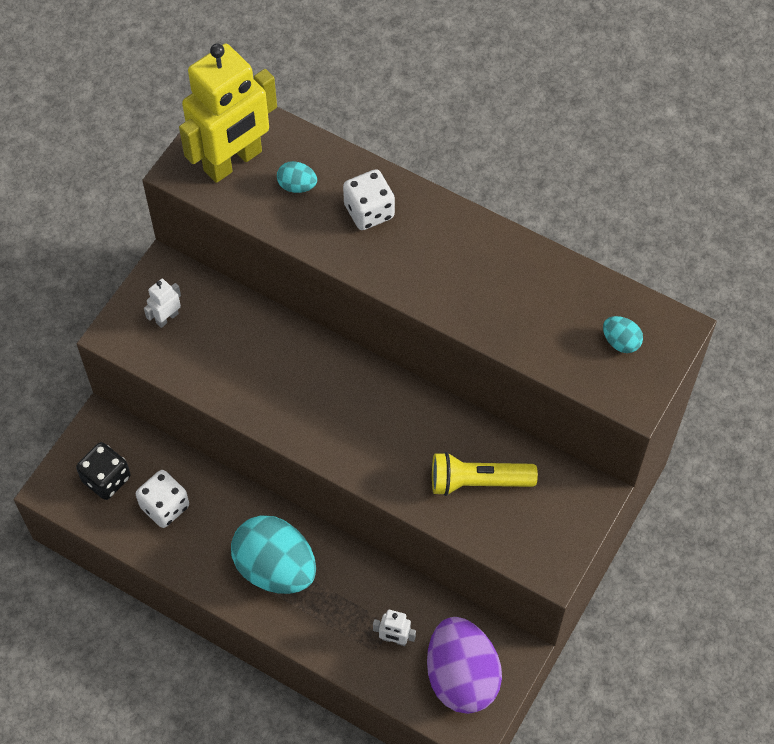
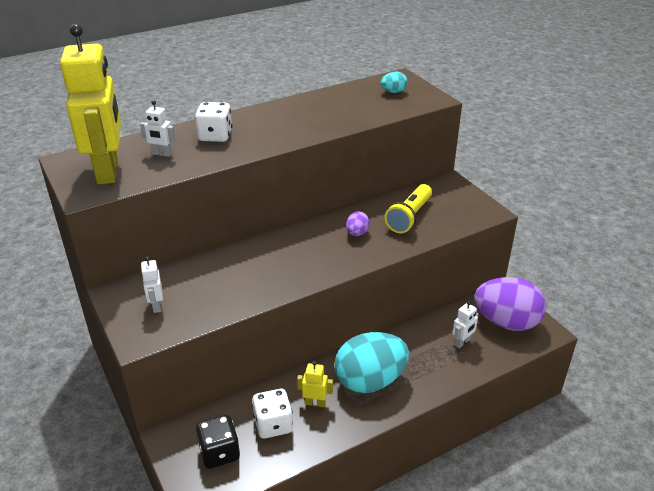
camera: 60 degrees left, 25 degrees down
turquoise egg [277,161,317,193] -> white robot [140,100,176,157]
none -> yellow robot [297,361,333,407]
none -> purple egg [346,211,370,236]

